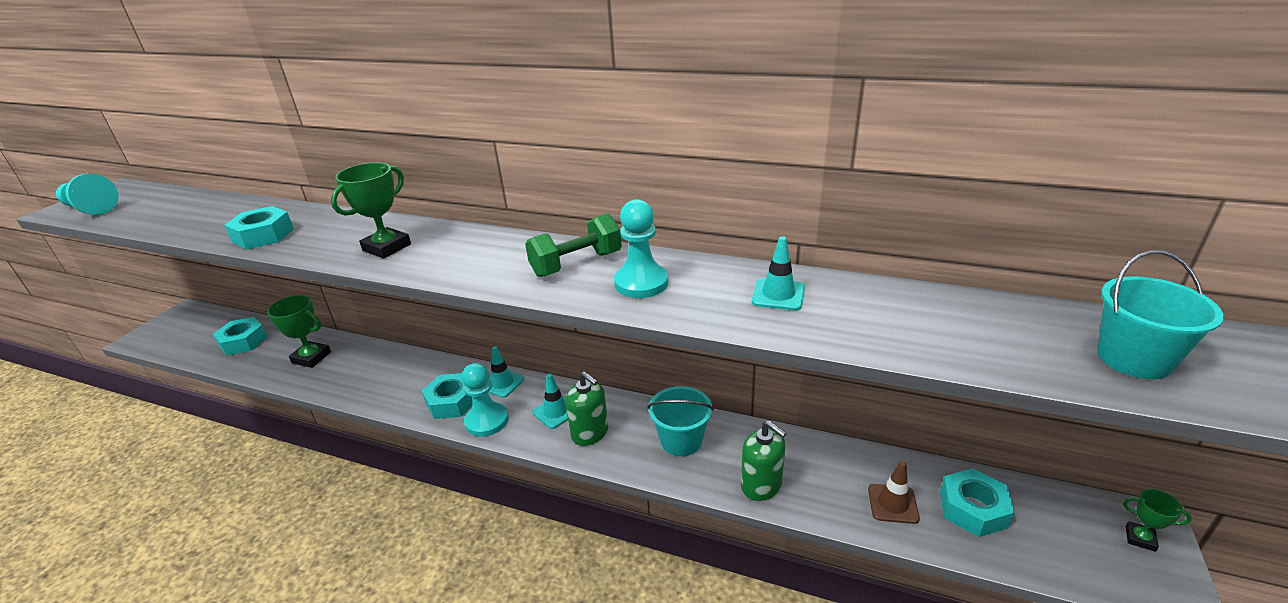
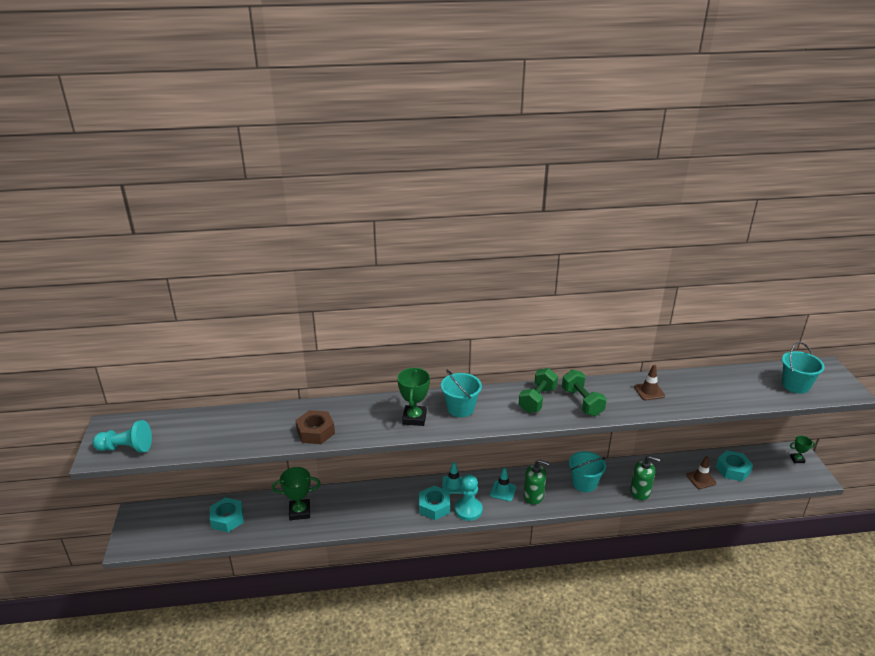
camera: 30 degrees left, 0 degrees up
turquoise nut [224,206,294,249] -> brown nut [295,410,335,444]
turquoise pawn [614,199,668,298] -> green dumbbell [562,370,607,416]
turquoise traffic cone [752,236,805,310] -> brown traffic cone [634,364,665,400]
none -> turquoise bucket [441,370,482,417]

